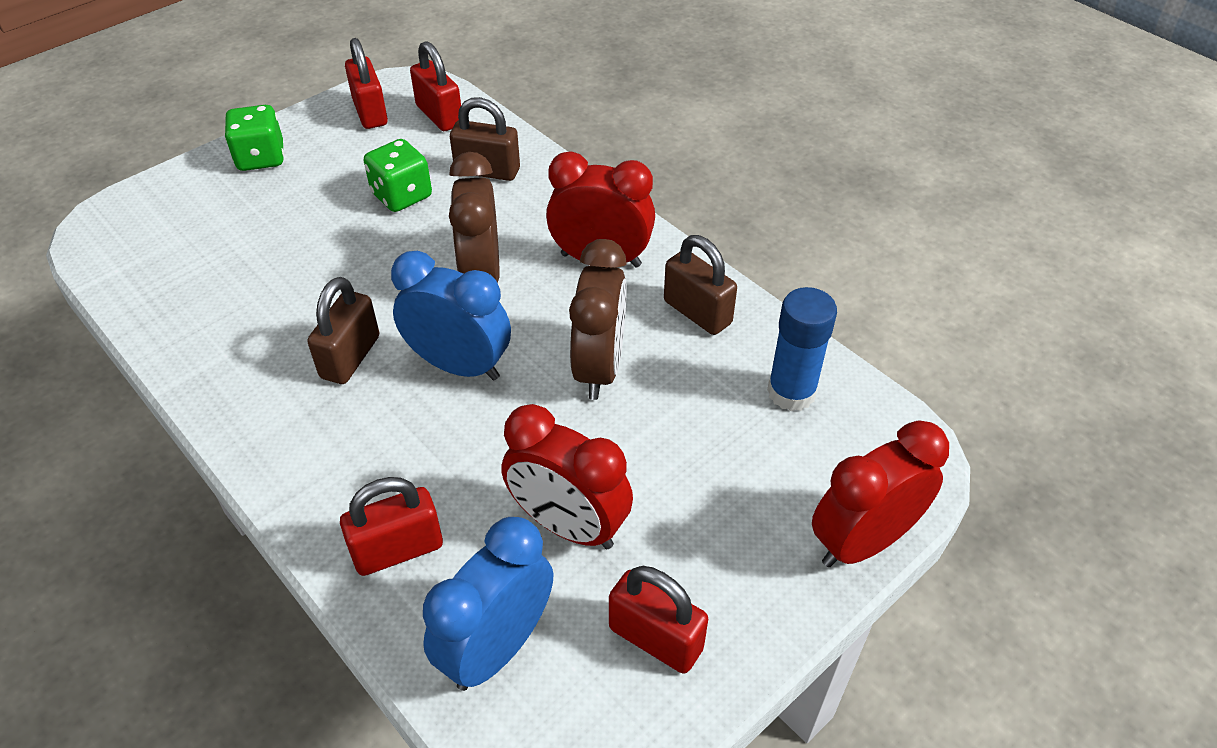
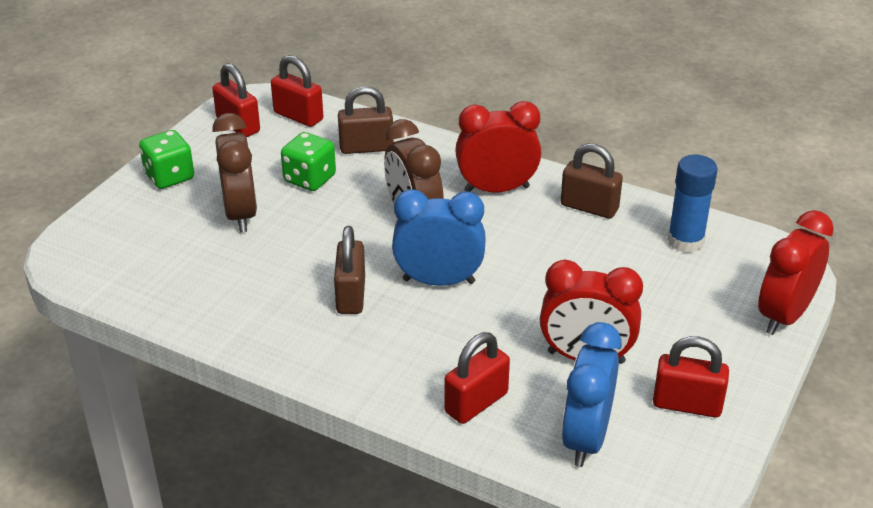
camera: 20 degrees left, 10 degrees down
brown clock [569,239,627,400] -> brown clock moved to [212,113,257,232]

